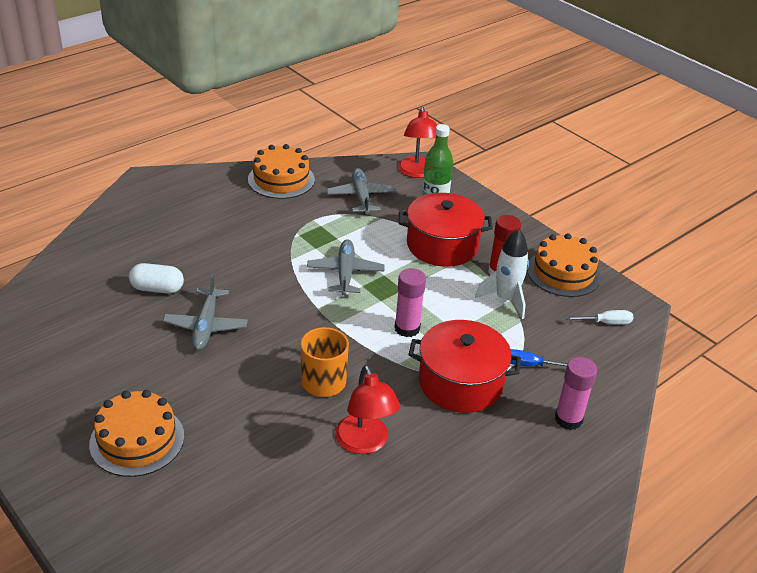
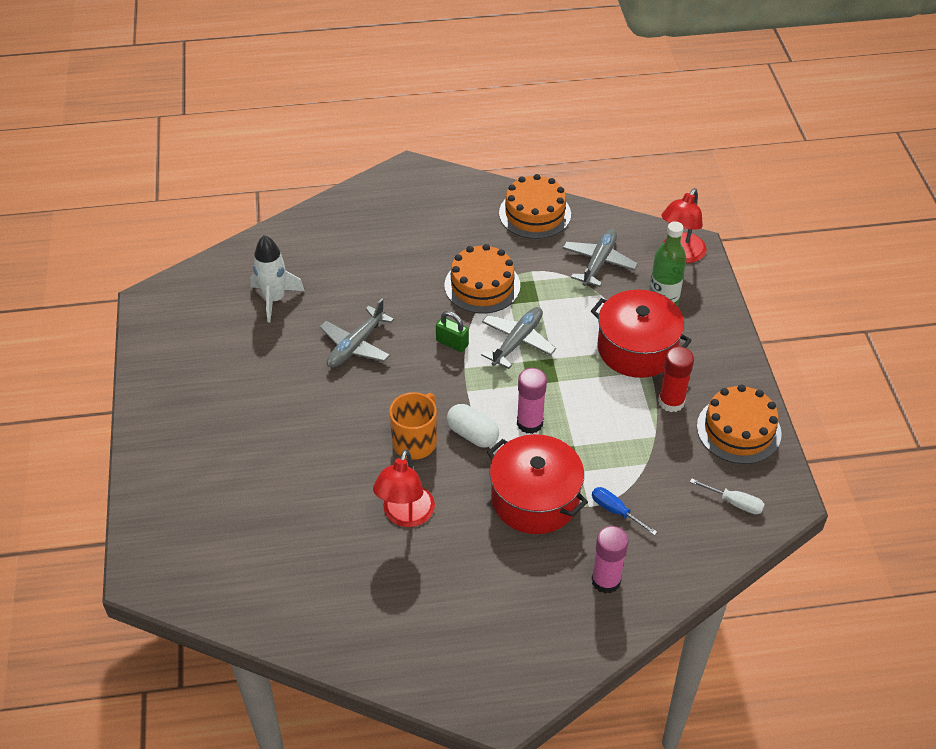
camera: 35 degrees right, 10 degrees up
orange cake [89,390,184,477] -> orange cake moved to [444,244,520,314]
white capsule [129,263,184,294] -> white capsule moved to [447,404,499,448]
white rocket [475,229,529,319] -> white rocket moved to [250,235,305,322]
none -> green padlock [436,311,469,352]

